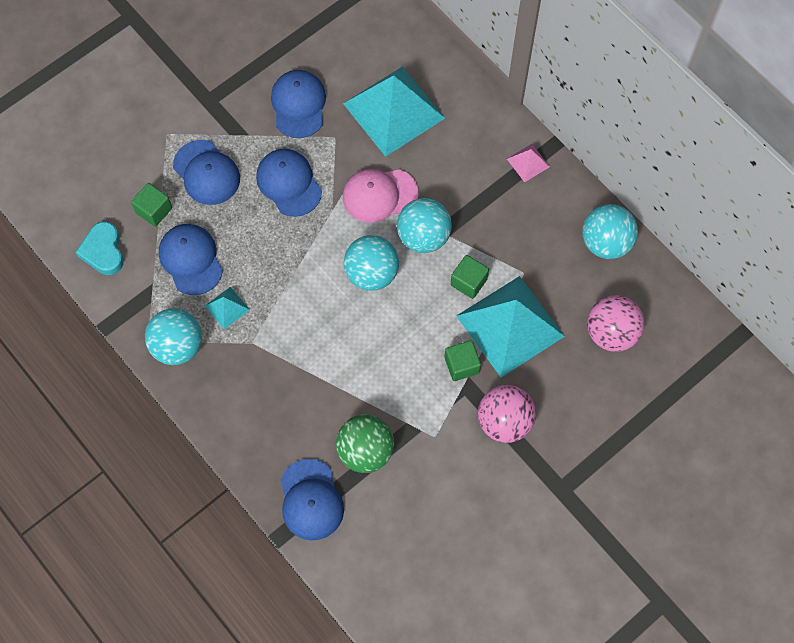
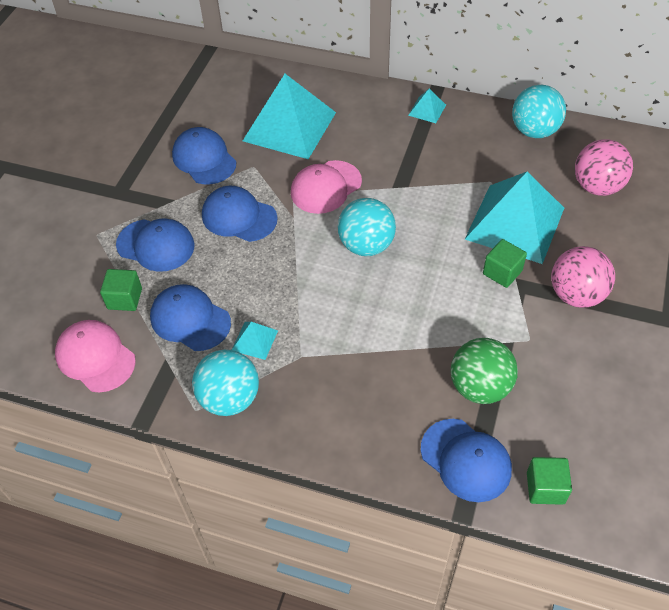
camera: 30 degrees left, 15 degrees down
turquoise heart [76,222,124,275] -> pink cap [55,320,136,392]
turquoise ball [397,198,452,253] -> none
green cube [451,255,489,299] -> green cube moved to [527,457,572,505]
pink pyramid [507,144,550,182] -> turquoise pyramid [408,89,446,123]

